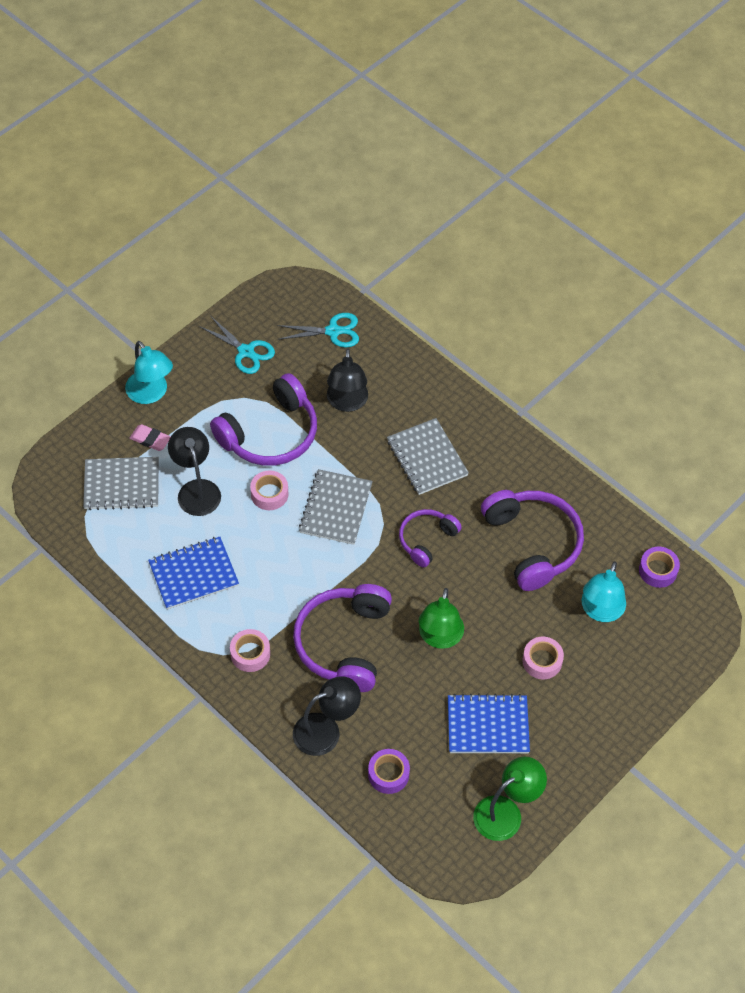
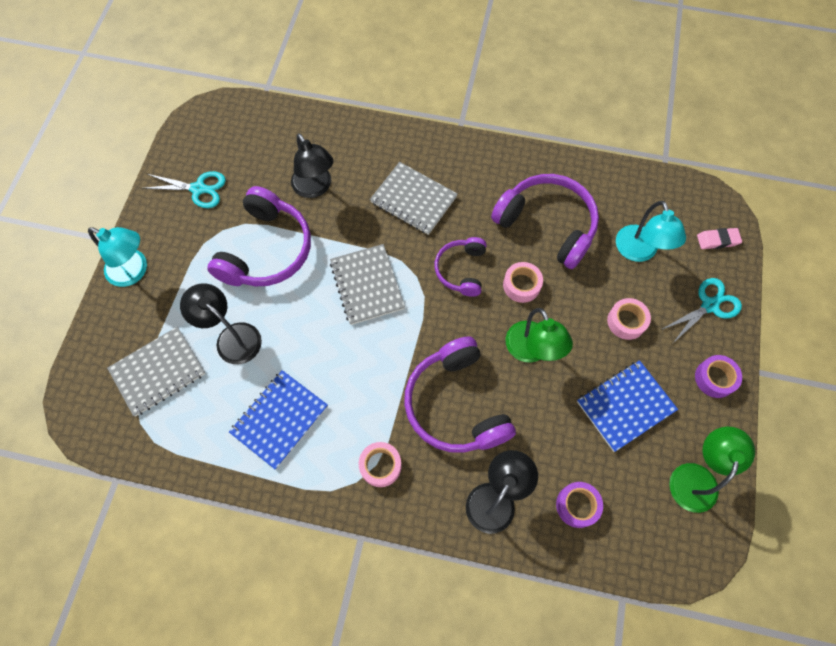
camera: 30 degrees left, 10 degrees up
pink eraser [130,424,171,451] -> pink eraser moved to [697,228,742,249]
pink tape [250,470,288,510] -> pink tape moved to [503,262,543,303]
turquoise scissors [277,313,359,348] -> turquoise scissors moved to [661,278,742,343]
purple tape [639,547,680,588] -> purple tape moved to [695,355,742,398]

